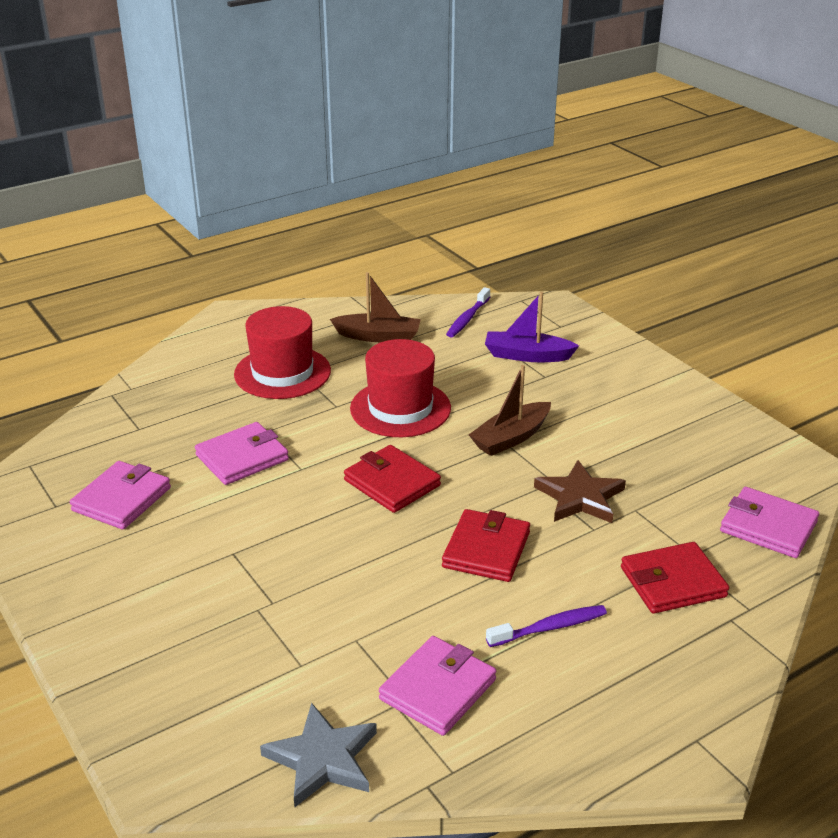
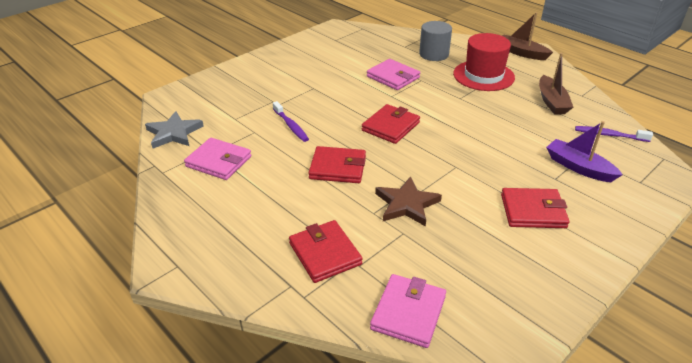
camera: 80 degrees right, 5 degrees up
pink wallet [70,461,171,530] -> none
red hat [350,339,451,437] -> none
brown boat [469,365,551,456] -> brown boat moved to [502,12,553,60]
purple boat [485,292,579,362] -> purple boat turned 45 degrees counterclockwise [546,121,623,182]
purple toothbrush [486,605,607,647] -> purple toothbrush moved to [273,101,309,142]
none -> grey cylinder [419,21,452,61]
none -> red wallet [501,188,570,228]

